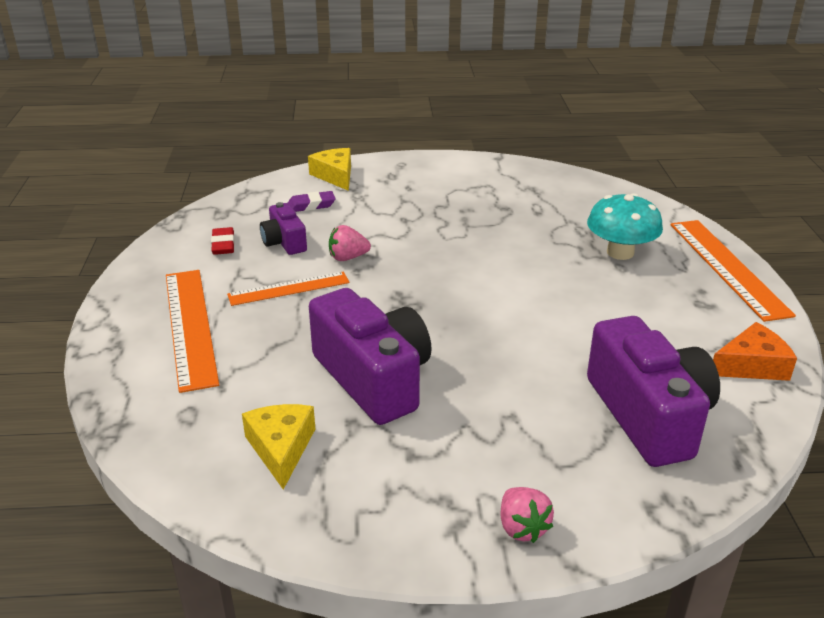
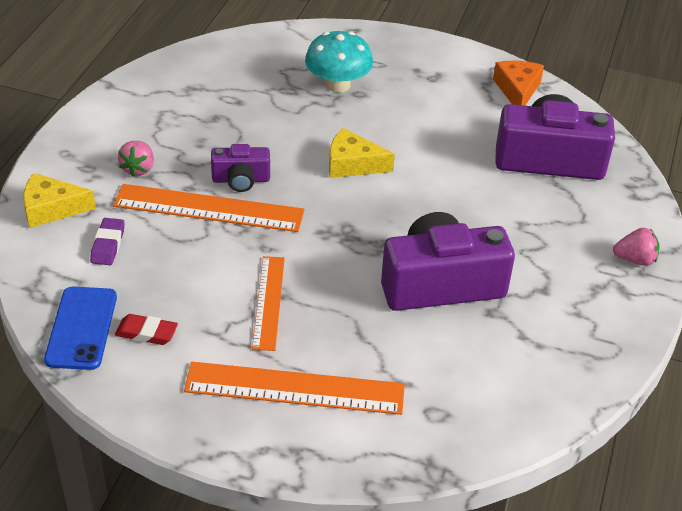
camera: 70 degrees left, 10 degrees up
yellow cheese [242,404,315,490] -> yellow cheese moved to [329,128,395,178]
purple camera [260,202,307,255] -> purple camera moved to [211,144,270,192]
pink strawberry [329,225,371,261] -> pink strawberry moved to [118,141,154,177]
orange ruler [670,220,796,322] -> orange ruler moved to [113,184,304,232]
none -> blue phone [44,287,117,370]

